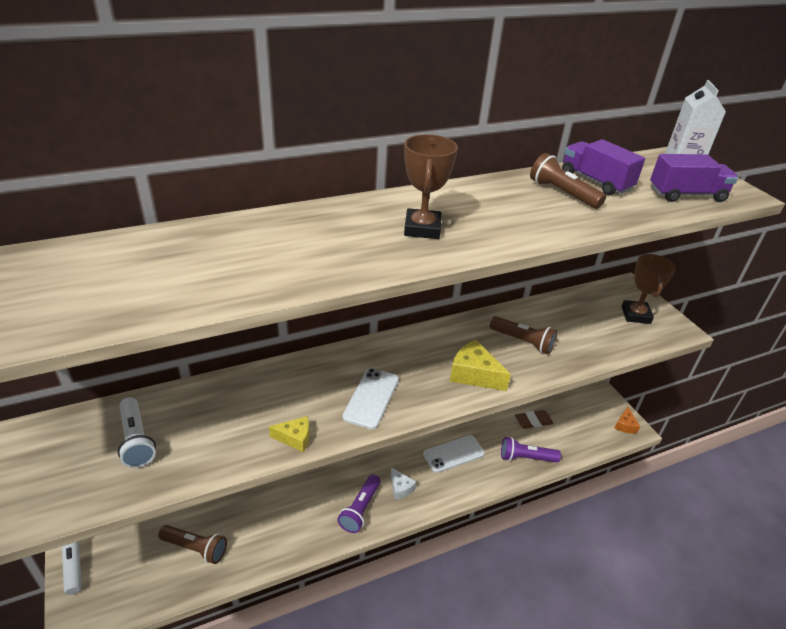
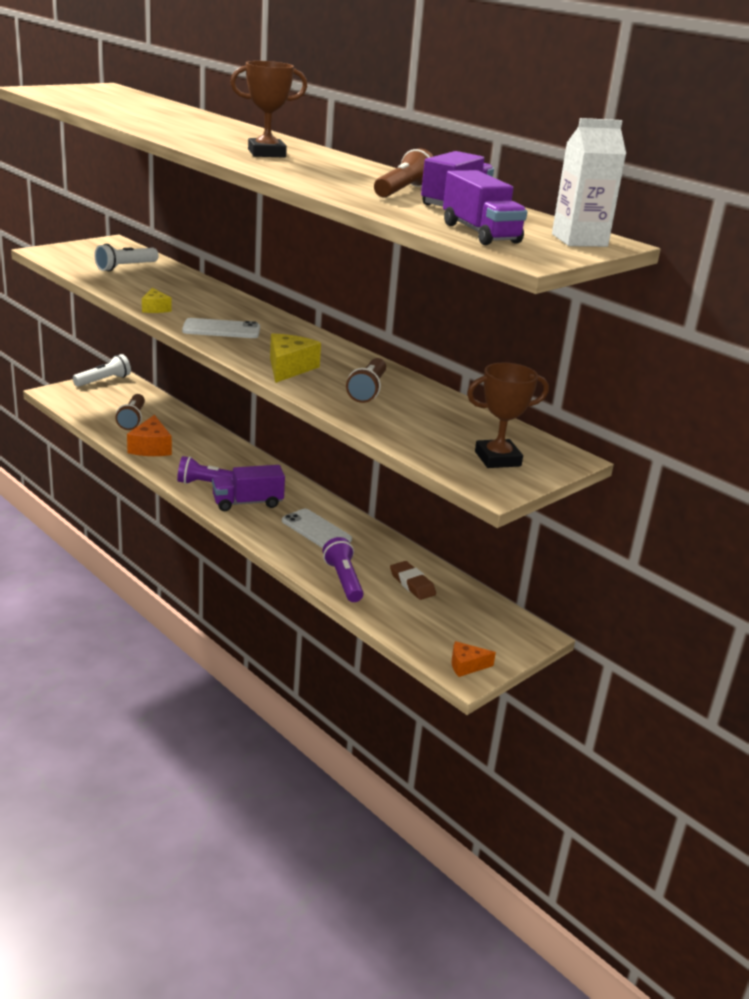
camera: 70 degrees right, 10 degrees down
white cheese [391,467,416,500] -> purple truck [212,465,285,511]
none -> orange cheese [127,415,172,456]

